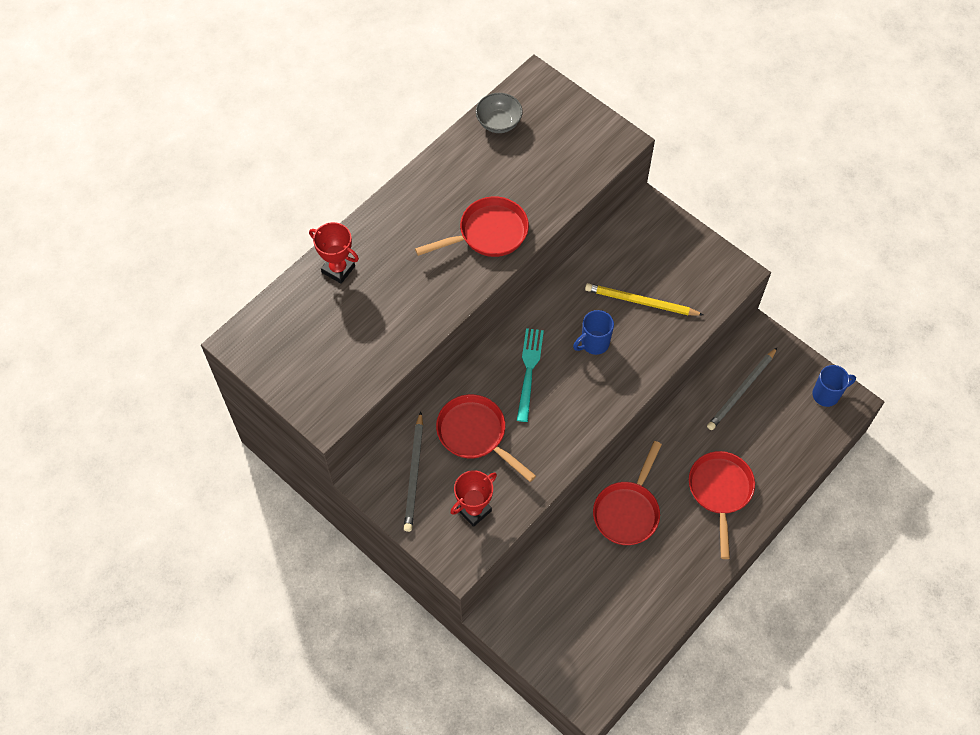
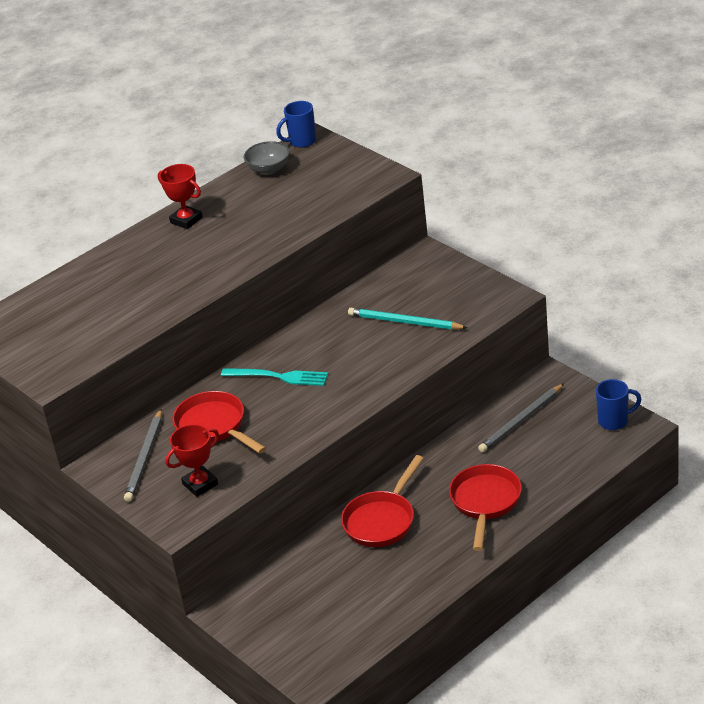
camera: 10 degrees right, 25 degrees down
red trophy [309,222,359,284] -> red trophy moved to [158,164,203,229]
red pan [415,196,529,257] -> none
turquoise fork [517,328,544,422] -> turquoise fork turned 90 degrees clockwise [221,368,328,386]
blue mug [573,310,614,355] -> blue mug moved to [276,101,316,148]
yellow pencil [585,283,703,316] -> turquoise pencil [348,308,468,330]

